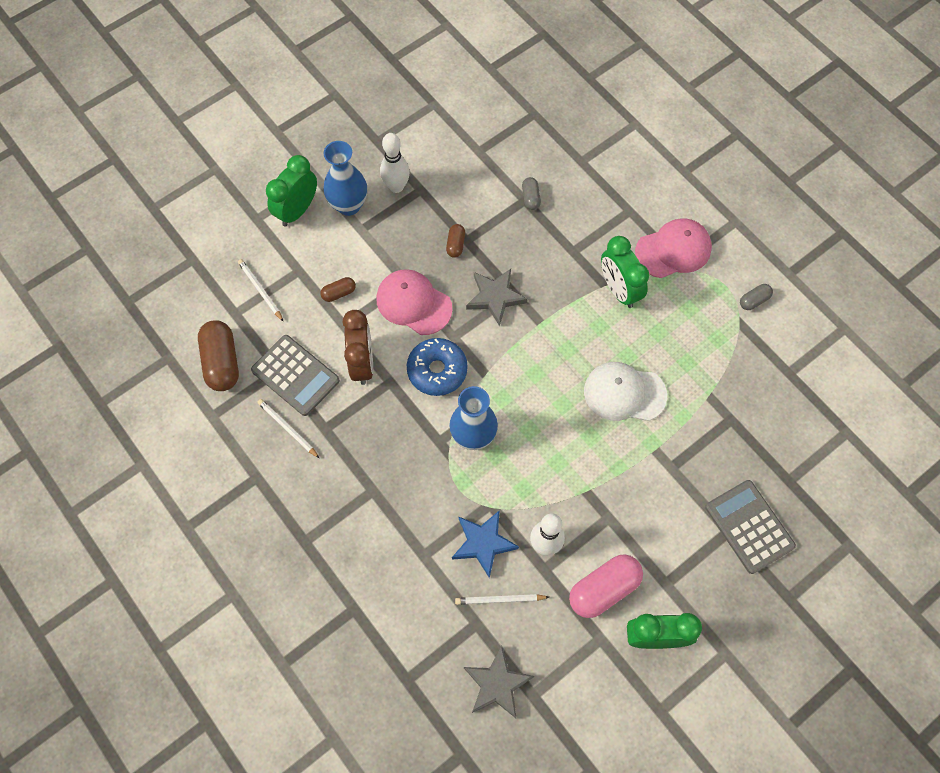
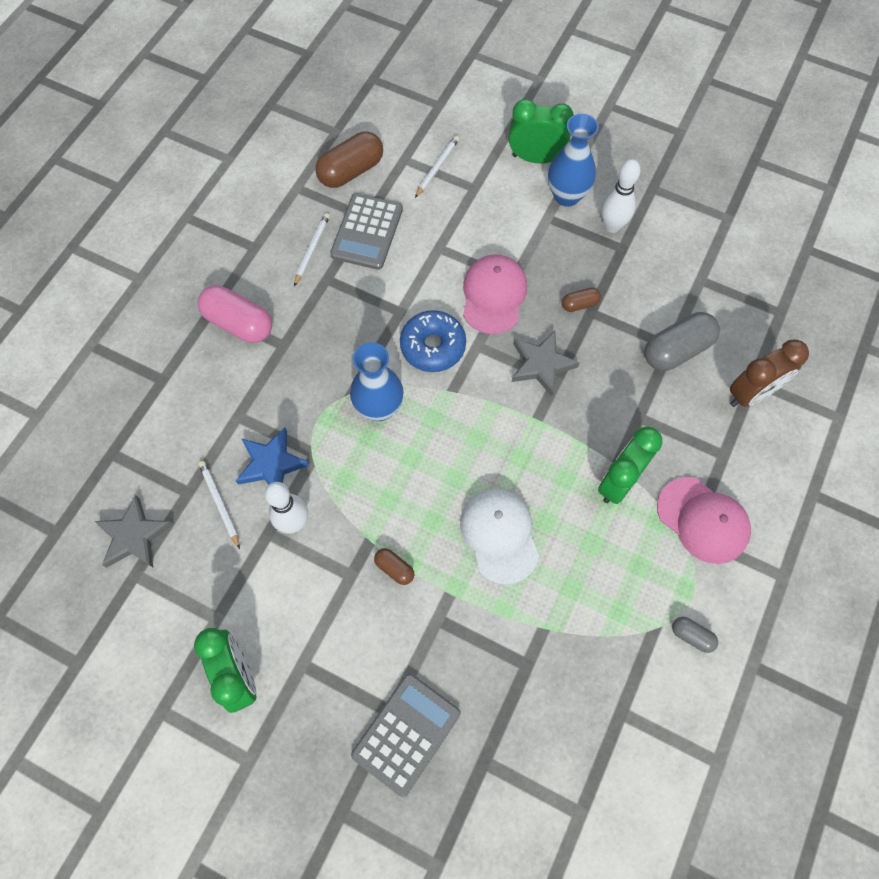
camera: 65 degrees right, 0 degrees up
brown capsule [320,277,356,302] -> brown capsule moved to [374,548,415,585]
brown clock [343,310,373,385] -> brown clock moved to [730,339,809,407]
grey capsule [522,177,541,210] -> grey capsule [644,312,720,371], size x1.98
pink capsule [569,554,643,618] -> pink capsule moved to [198,285,272,343]

